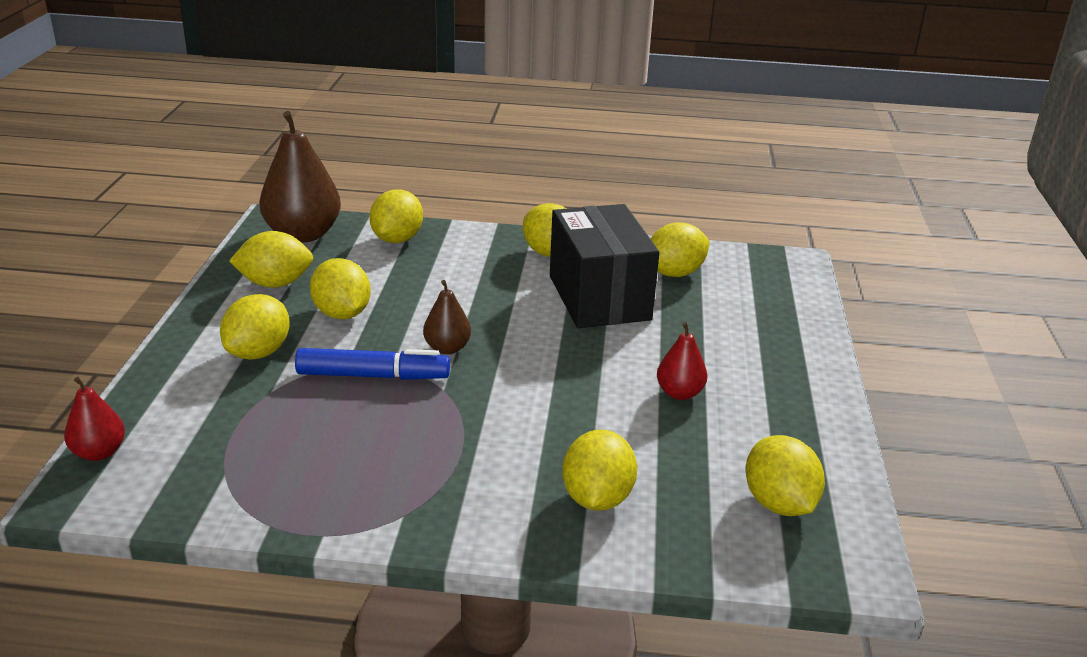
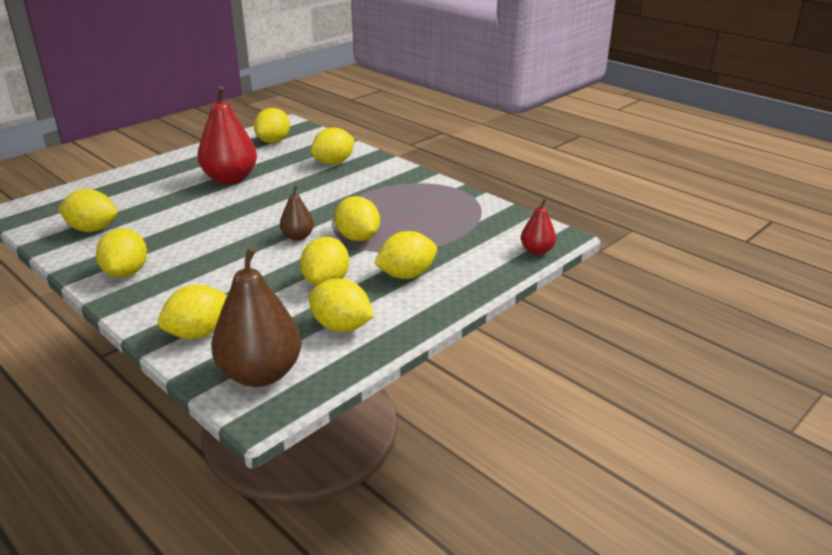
camera: 140 degrees left, 0 degrees up
blue marker [295,348,450,380] -> yellow lemon [334,196,380,241]
black box [550,204,659,328] -> none
red pear [657,322,707,400] -> red pear [197,86,257,184], size x1.95

